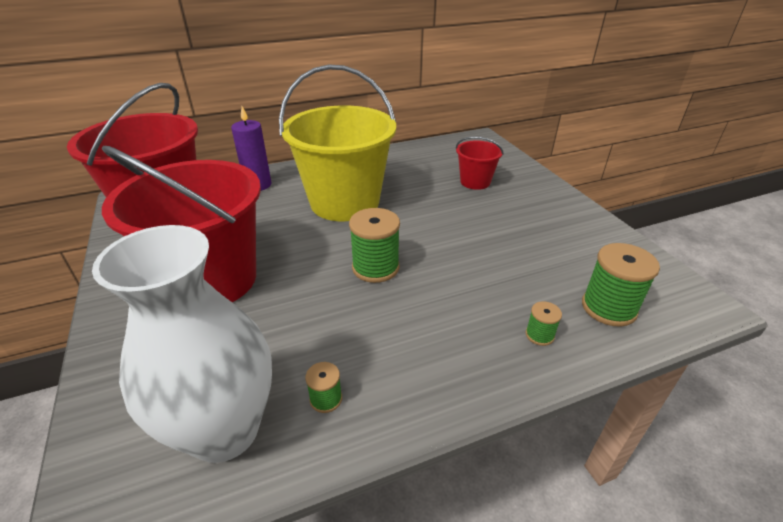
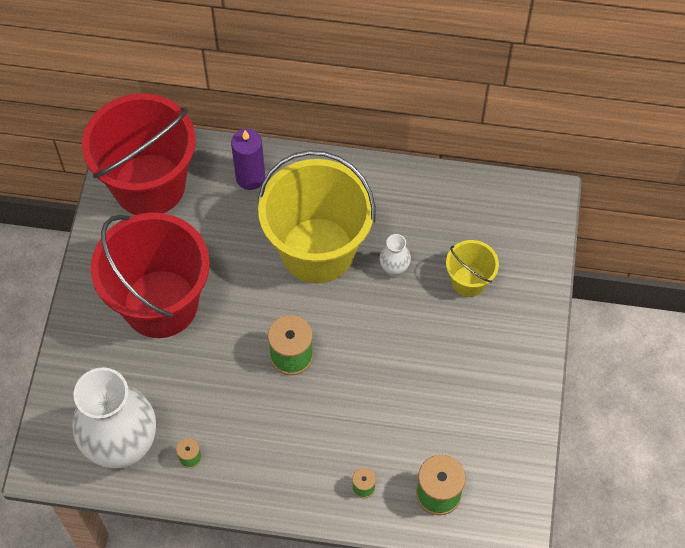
camera: 30 degrees right, 25 degrees up
red bucket [456,137,504,190] -> yellow bucket [446,240,499,297]
none -> white vase [380,234,411,277]

